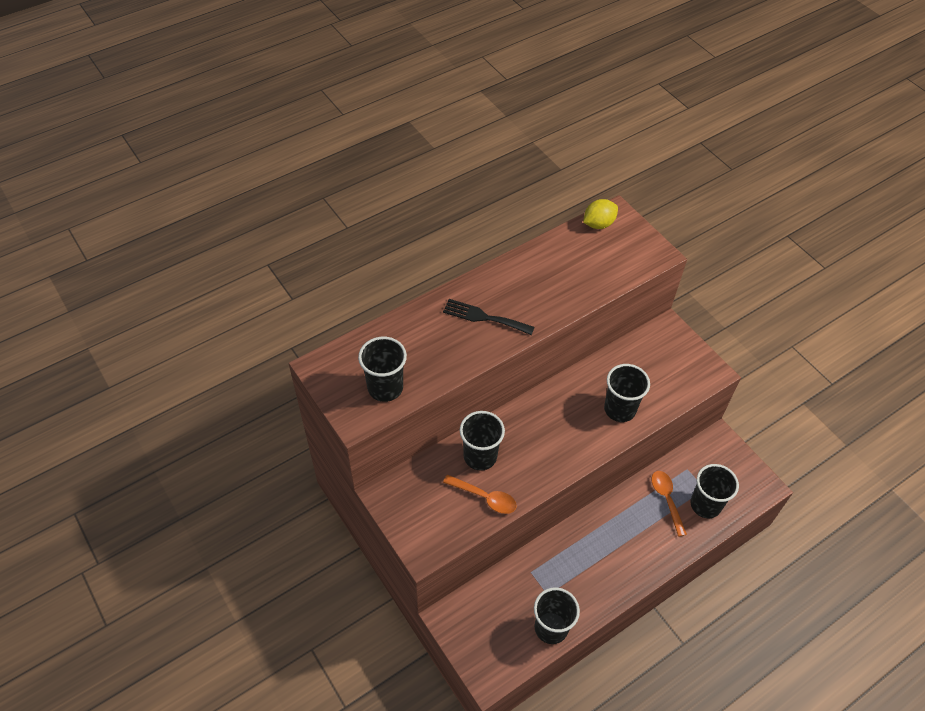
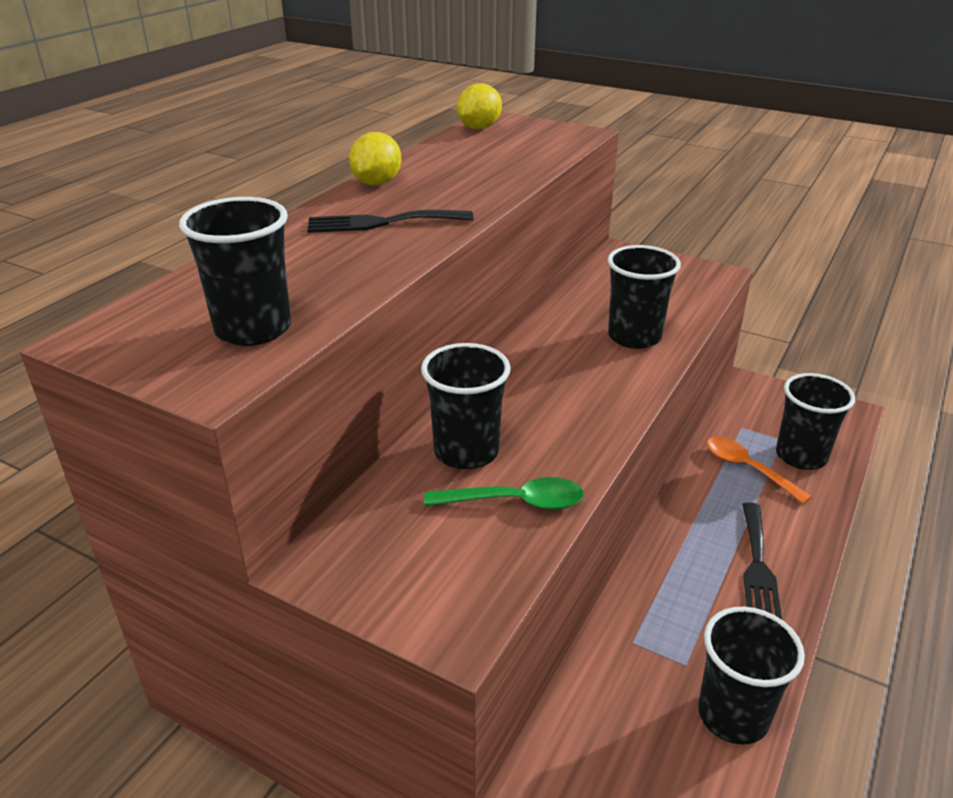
camera: 25 degrees left, 20 degrees down
orange spoon [443,475,517,514] -> green spoon [424,477,584,510]
none -> yellow lemon [349,132,401,185]
none -> black fork [742,502,782,620]

